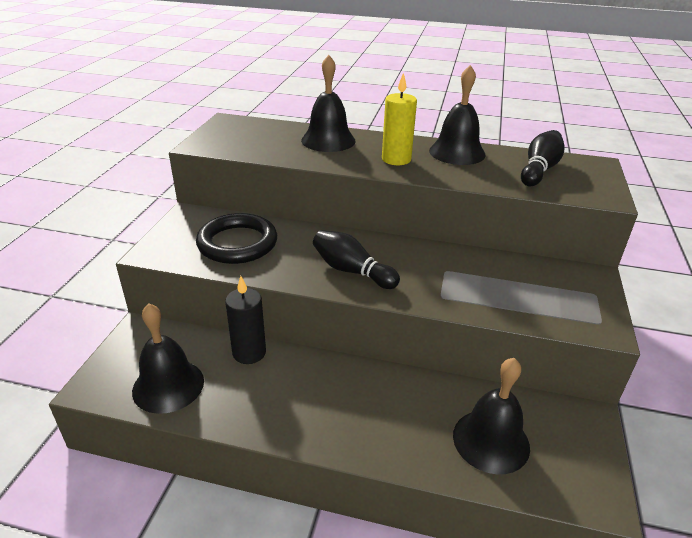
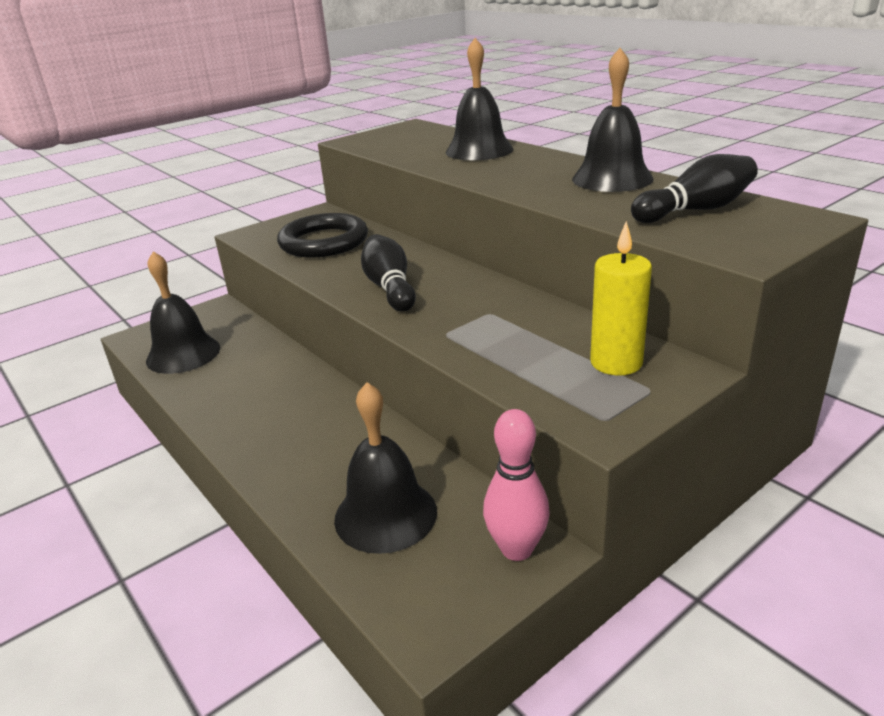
camera: 40 degrees right, 5 degrees down
black candle [225,276,266,364] -> none
yellow candle [382,73,417,165] -> yellow candle moved to [590,221,652,376]
none -> pink bowling pin [483,409,550,561]

